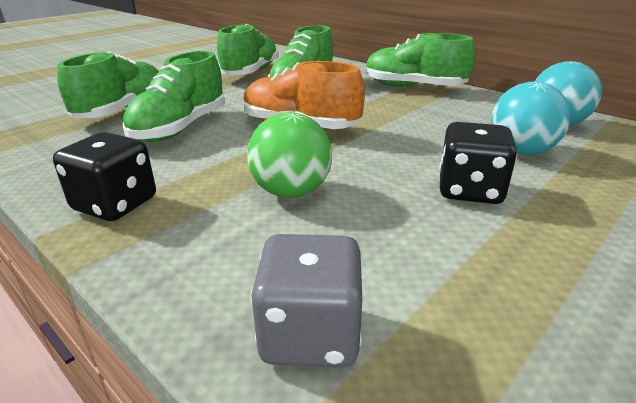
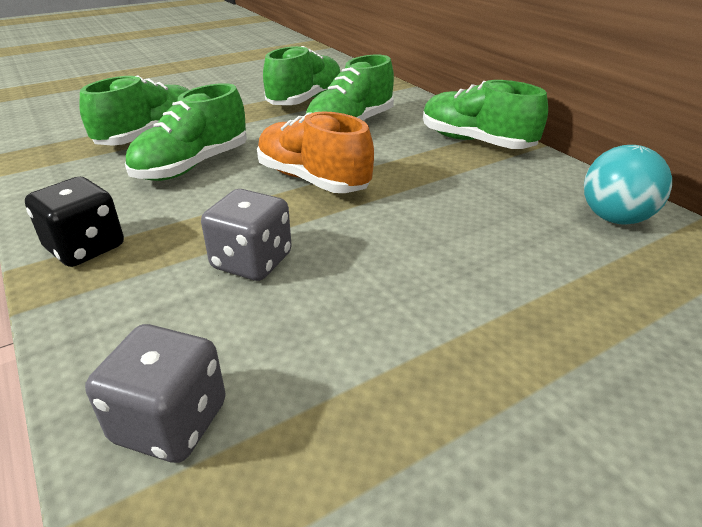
camera: 15 degrees right, 5 degrees up
green ball [247,112,332,198] -> grey dice [201,189,292,281]
black dice [439,122,517,204] -> none
turquoise ball [491,82,571,155] -> none

